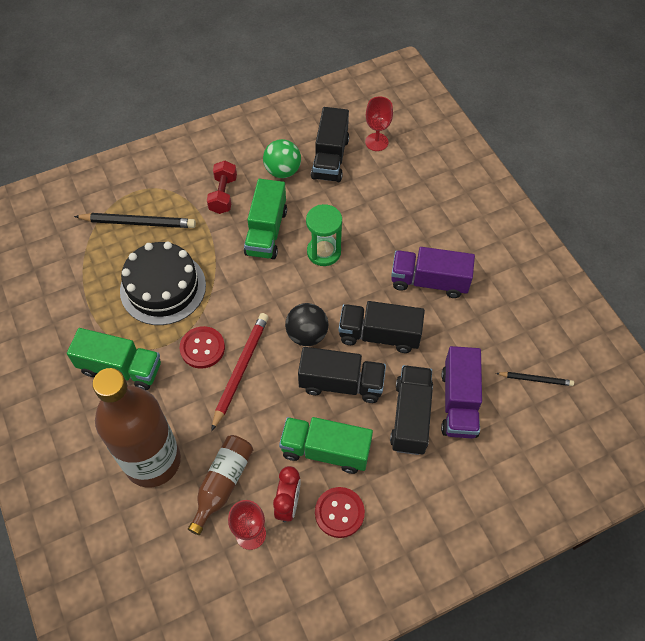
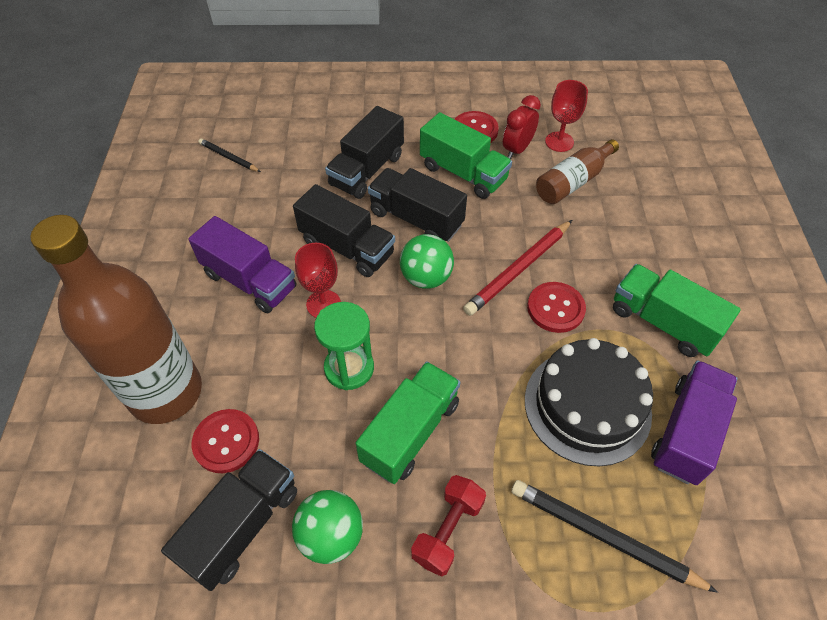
camera: 155 degrees left, 5 degrees down
brown bottle [92,368,181,487] -> brown bottle moved to [30,215,202,424]
black ball [285,303,328,346] -> green ball [400,234,454,289]
red goblet [365,96,393,151] -> red goblet moved to [295,243,341,318]
purple truck [441,346,482,439] -> purple truck moved to [651,360,738,485]
none -> red button [191,409,259,473]

